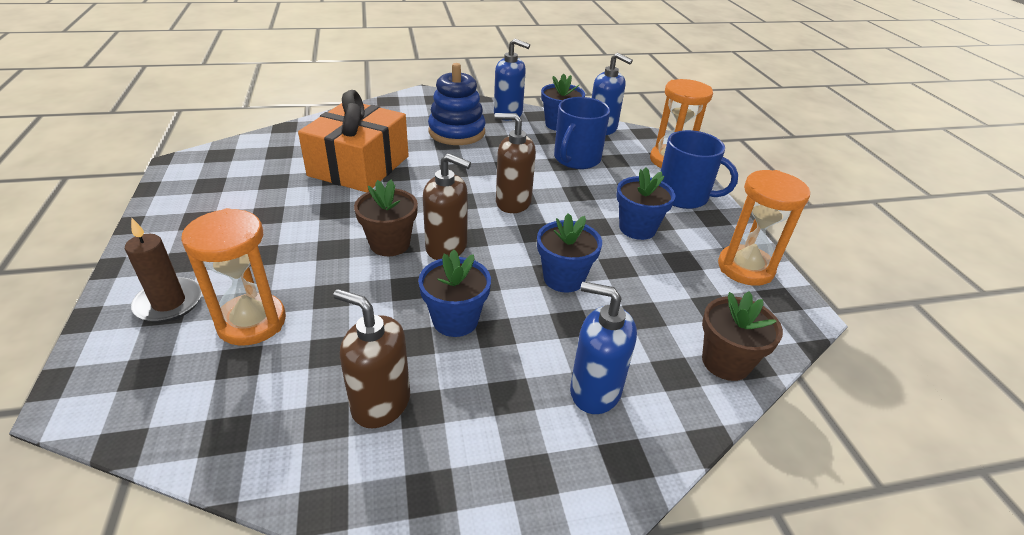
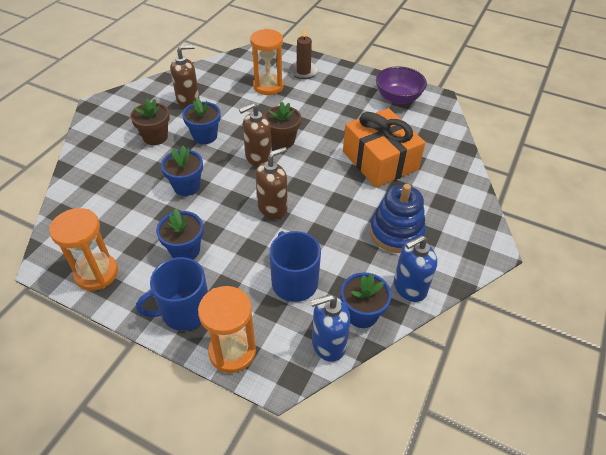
camera: 130 degrees right, 10 degrees up
blue soap dispenser [570,282,637,414] -> none
brown flower pot [702,291,783,381] -> brown flower pot moved to [130,98,170,145]
none -> purple bowl [376,66,427,105]

